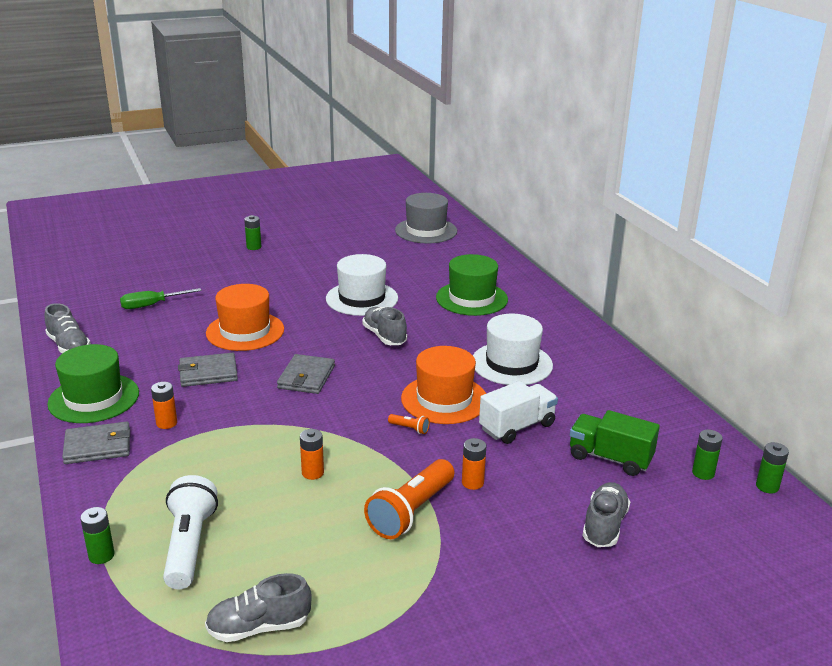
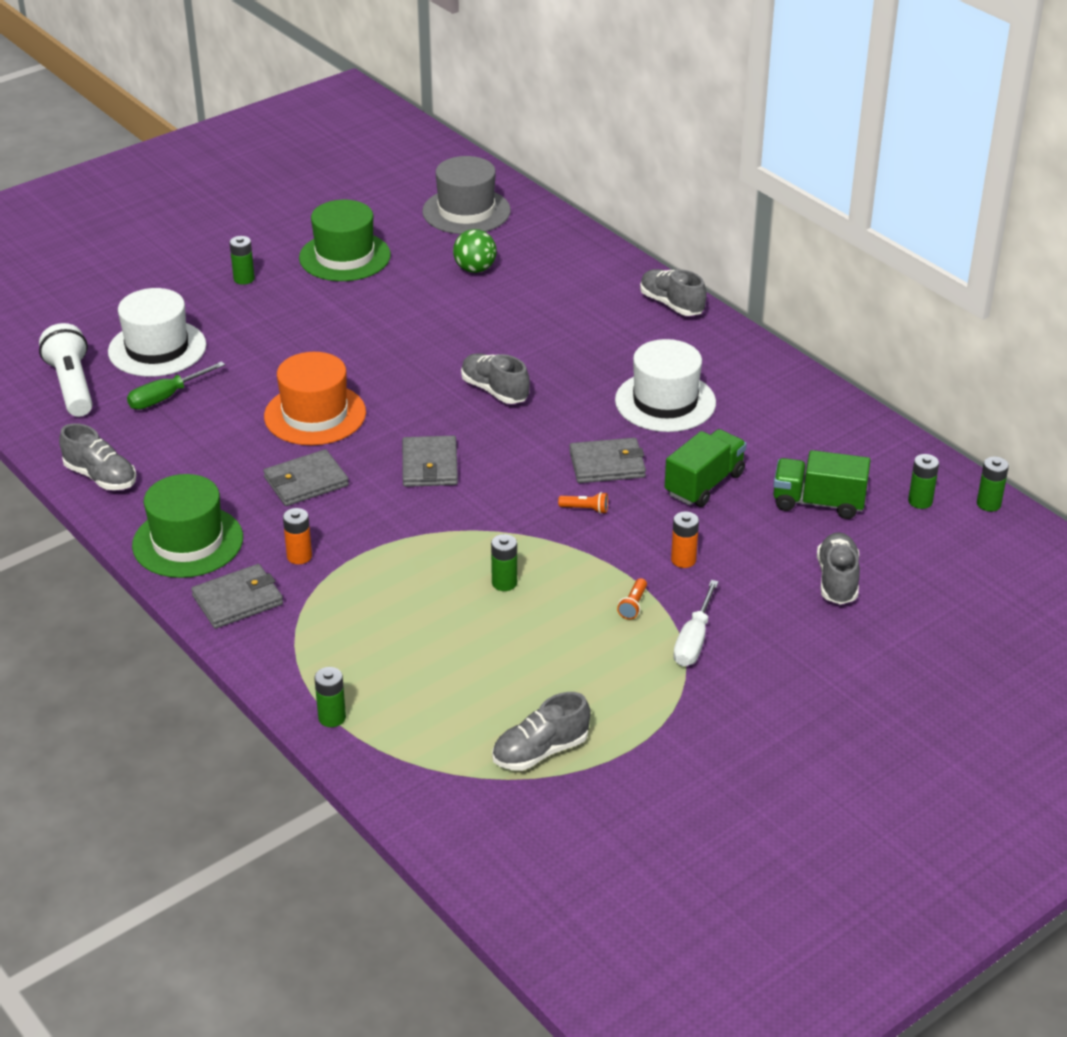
camera: 15 degrees left, 10 degrees up
white flashlight [163,475,218,589] -> white flashlight moved to [39,323,93,417]
orange battery [300,429,324,480] -> green battery [491,534,517,591]
white hat [326,254,398,316] -> white hat moved to [108,288,206,377]
orange flashlight [364,459,454,539] -> orange flashlight [617,578,647,620], size x0.42
orange hat [401,346,486,424] -> grey wallet [569,438,646,483]
green hat [436,254,508,316] -> green hat moved to [299,200,391,281]
white truck [479,381,558,444] -> green truck [665,429,747,507]
none -> green ball [453,229,497,273]
none -> grey shoe [640,269,707,316]
none -> white screwdriver [673,580,719,666]

